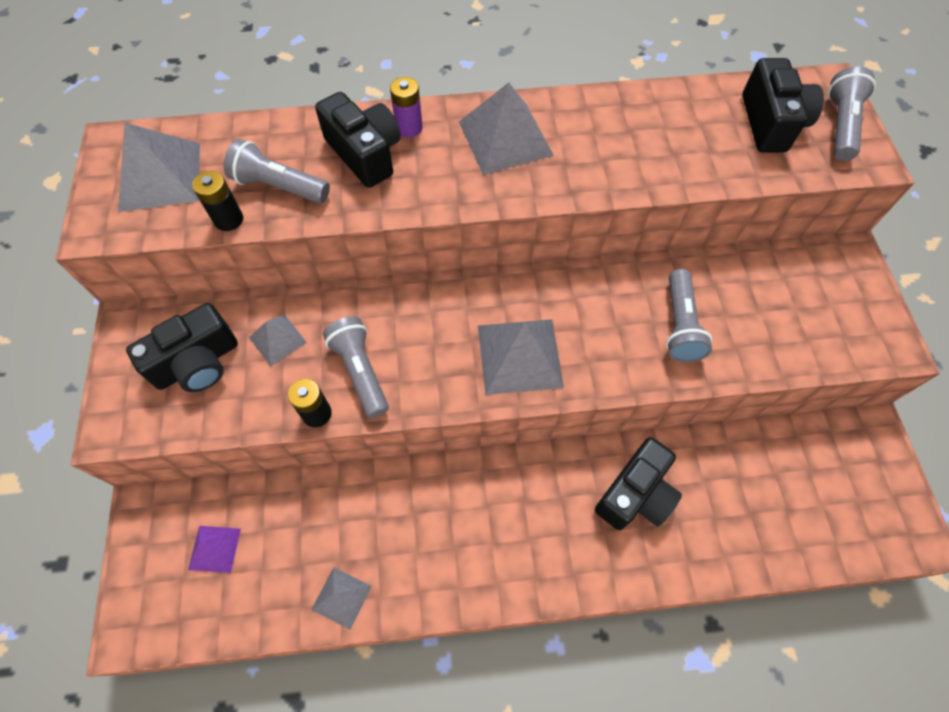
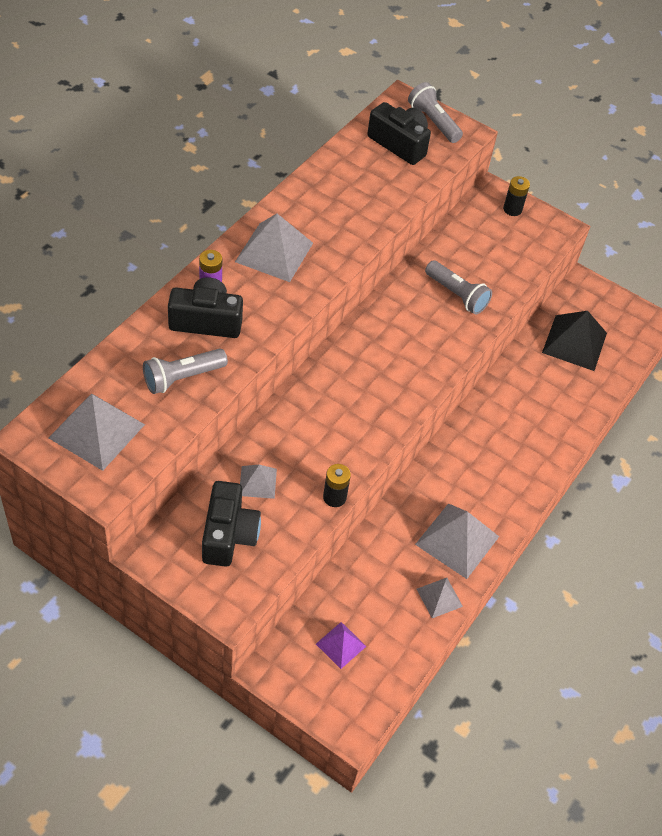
camera: 55 degrees left, 10 degrees down
black battery [192,171,243,231] -> black battery moved to [503,176,530,216]
grey flashlight [323,317,389,418] -> none
grey pyramid [478,319,564,395] -> grey pyramid moved to [415,503,499,579]
black camera [595,437,682,530] -> none
none -> black pyramid [542,311,607,371]

